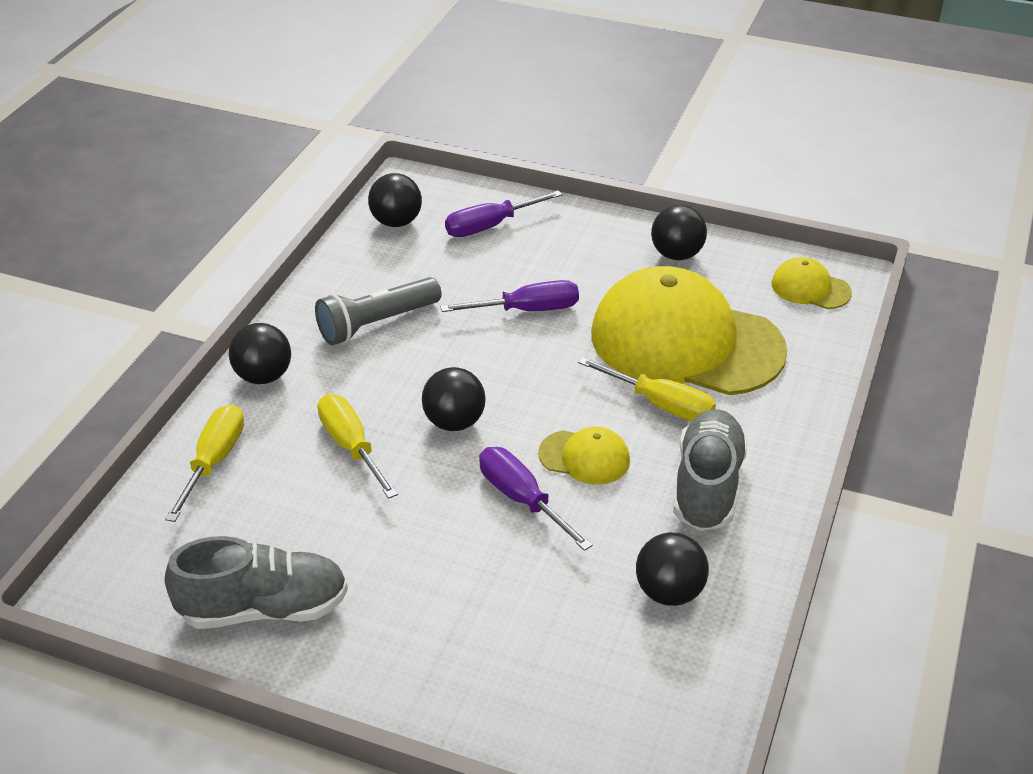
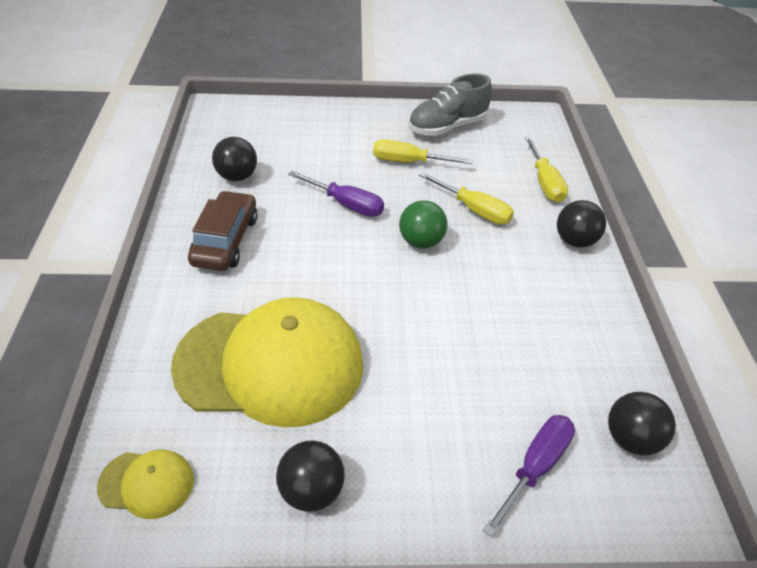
camera: 155 degrees right, 5 degrees up
grey flashlight [315,277,442,345] -> none
black ball [422,367,486,431] -> green ball [399,200,447,249]
purple screwdriver [440,280,579,312] -> none
yellow cap [538,426,630,485] -> none
yellow screwdriver [578,357,716,422] -> yellow screwdriver moved to [373,140,473,164]
grey shoe [673,409,748,531] -> brown car [188,191,257,271]

